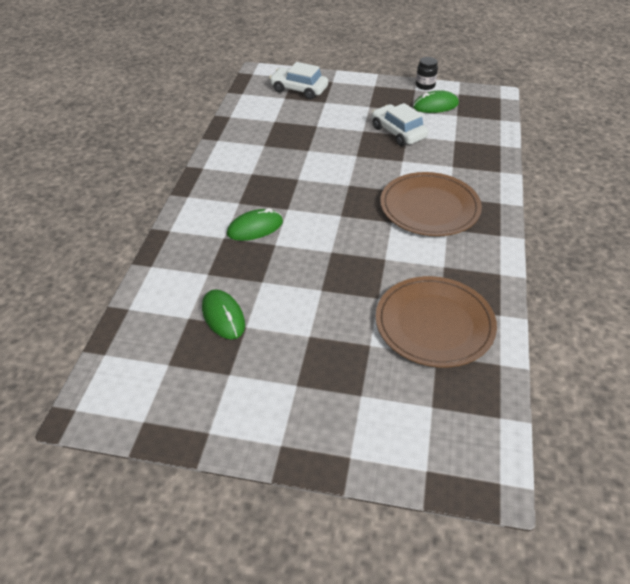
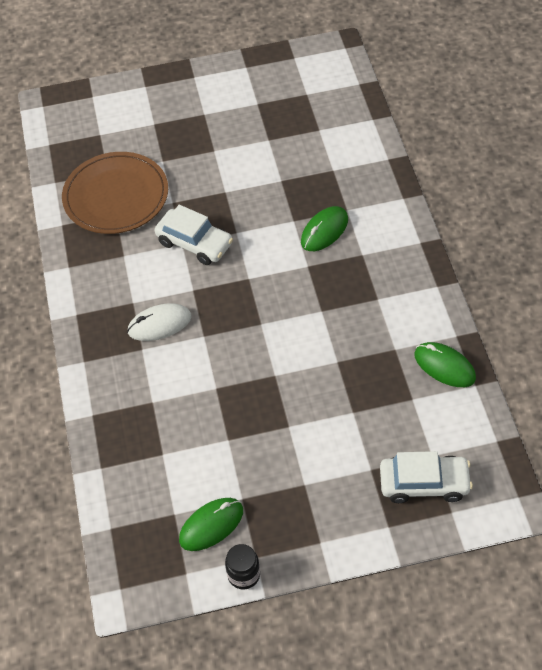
camera: 160 degrees right, 10 degrees up
green mouse [202,289,245,339] -> green mouse moved to [414,342,476,387]
white car [372,103,428,146] -> white car moved to [155,205,233,265]
brown plate [380,172,482,236] -> white mouse [127,303,192,341]

